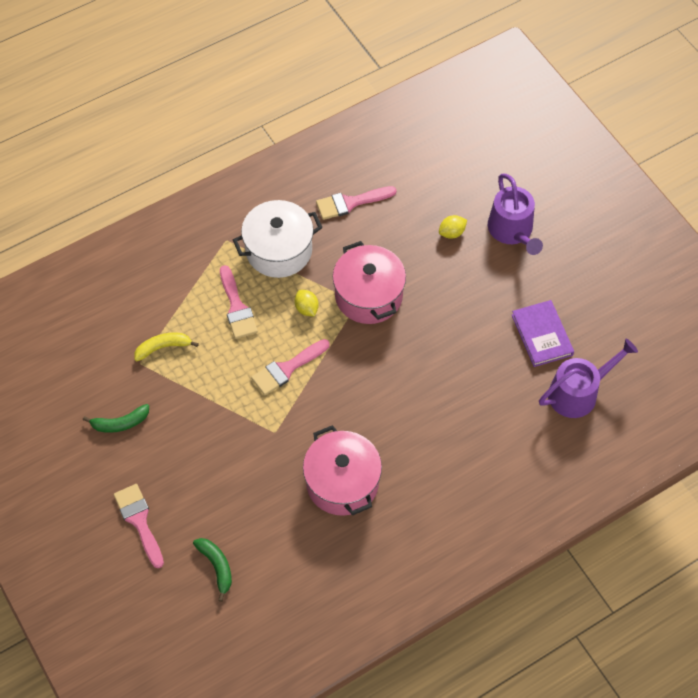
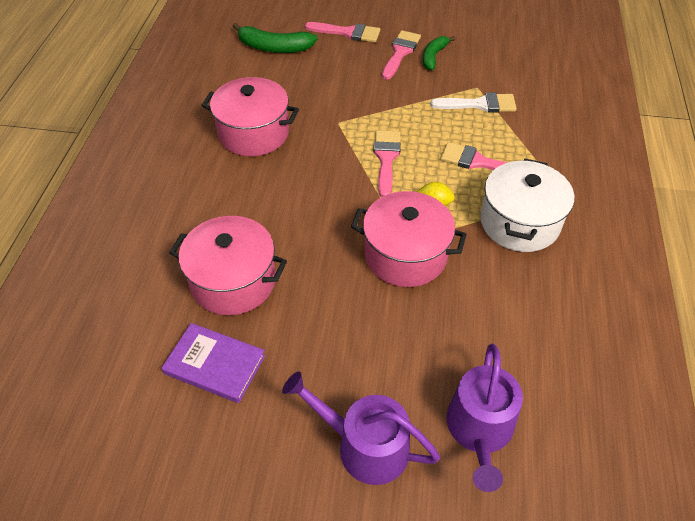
camera: 130 degrees right, 10 degrees down
yellow banana [134,333,199,361] -> white brush [430,93,517,113]
green banana [193,538,232,602] -> green banana [232,23,317,53], size x1.52
pink brush [316,186,397,220] -> pink brush moved to [382,30,421,80]
yellow lemon [439,215,467,239] -> none
purple watering can [539,339,638,418] -> purple watering can moved to [447,343,523,492]
none -> pink pot [169,216,287,315]

